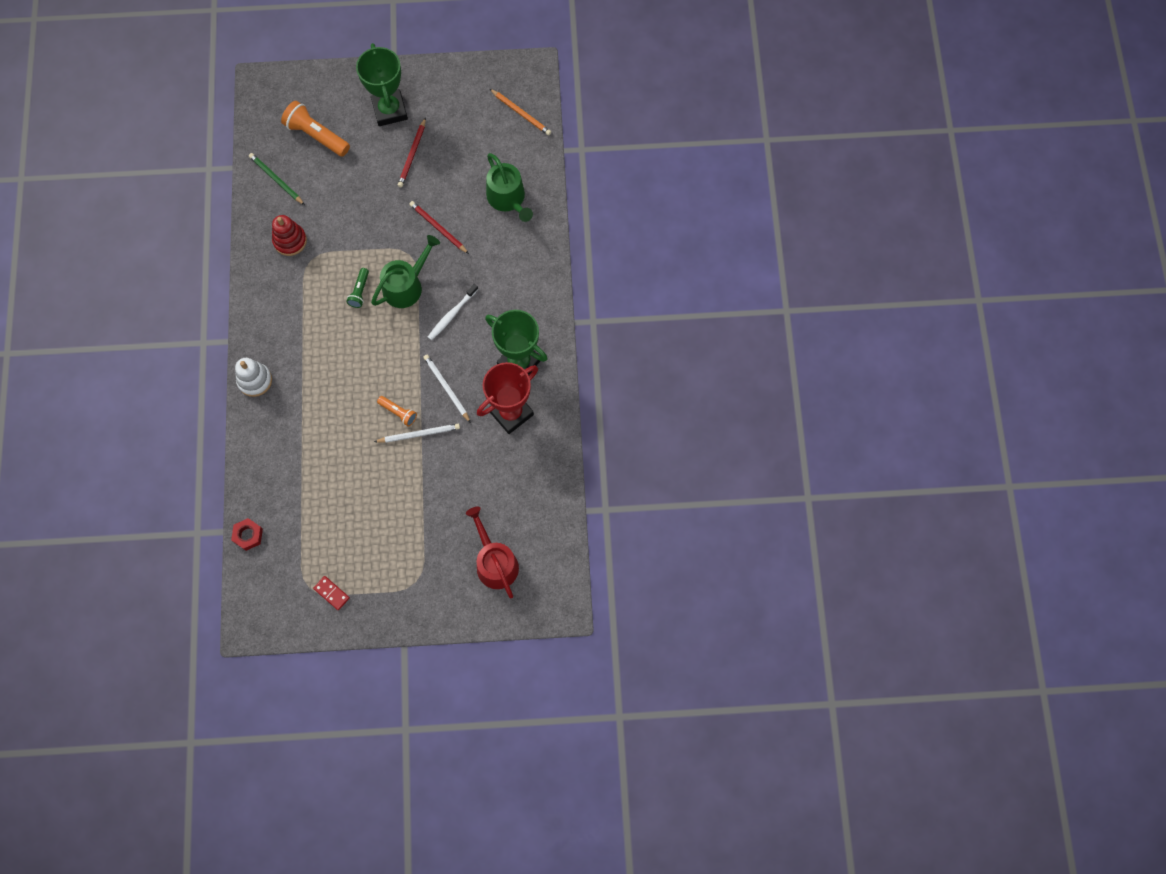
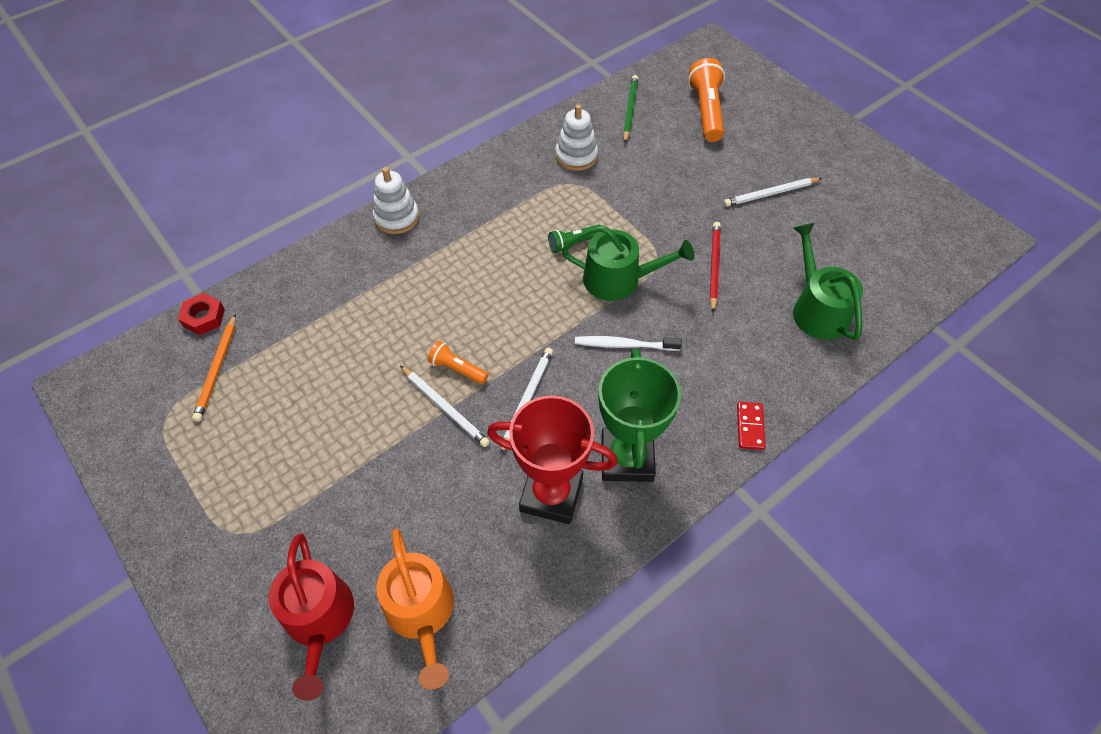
camera: 55 degrees right, 15 degrees down
red stacking toy [272,215,307,256] -> white stacking toy [555,104,598,171]
red domino [313,576,350,610] -> red domino moved to [737,402,765,450]
green trophy [356,43,408,126] -> none
orange flashlight [377,396,417,426] -> orange flashlight turned 120 degrees clockwise [427,341,488,384]
red pencil [398,118,426,187] -> white pencil [724,178,822,207]
red watering can [466,507,519,598] -> red watering can turned 135 degrees clockwise [269,533,354,701]
green watering can [486,153,533,222] -> green watering can turned 135 degrees clockwise [793,223,863,340]
orange pencil [490,89,551,136] -> orange pencil moved to [192,314,236,422]
none -> orange watering can [376,528,454,690]

